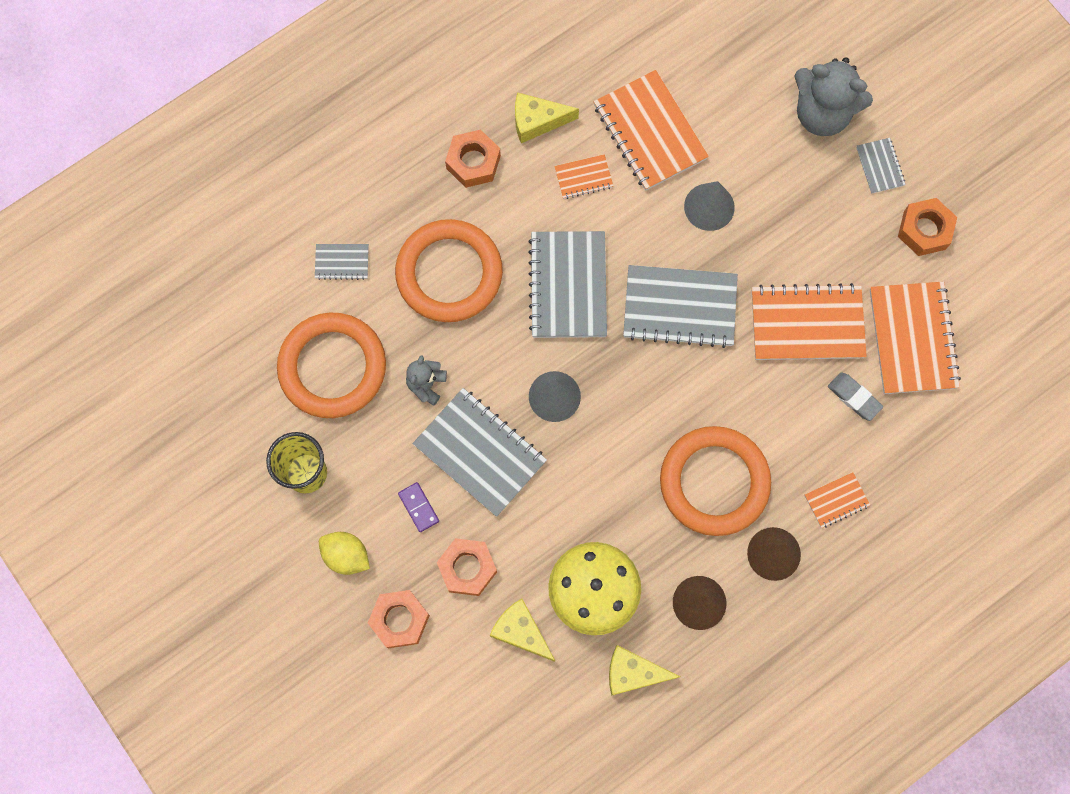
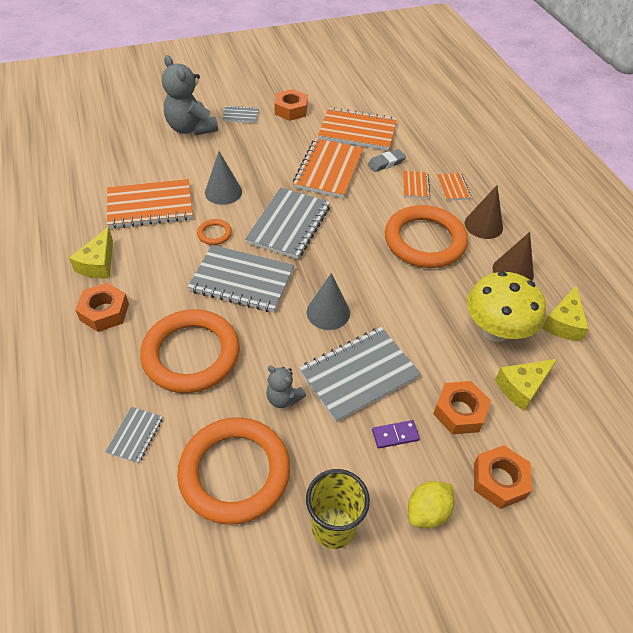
camera: 75 degrees left, 25 degrees down
orange notebook [554,154,613,199] -> orange notebook moved to [403,171,431,199]
grey teddy bear [794,57,873,136] -> grey teddy bear turned 105 degrees clockwise [162,55,218,136]
none -> orange ring [197,219,232,245]

